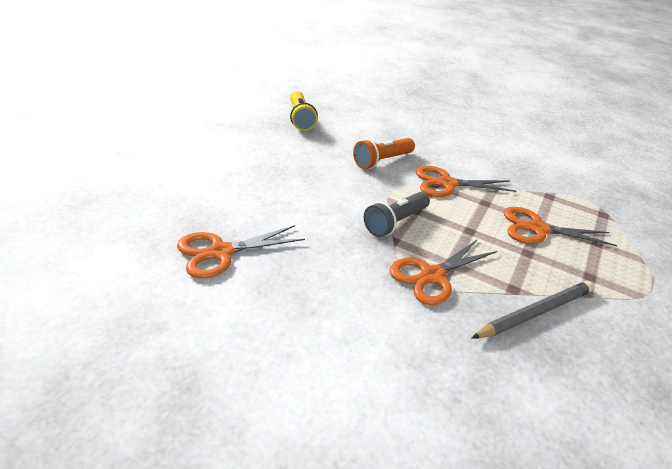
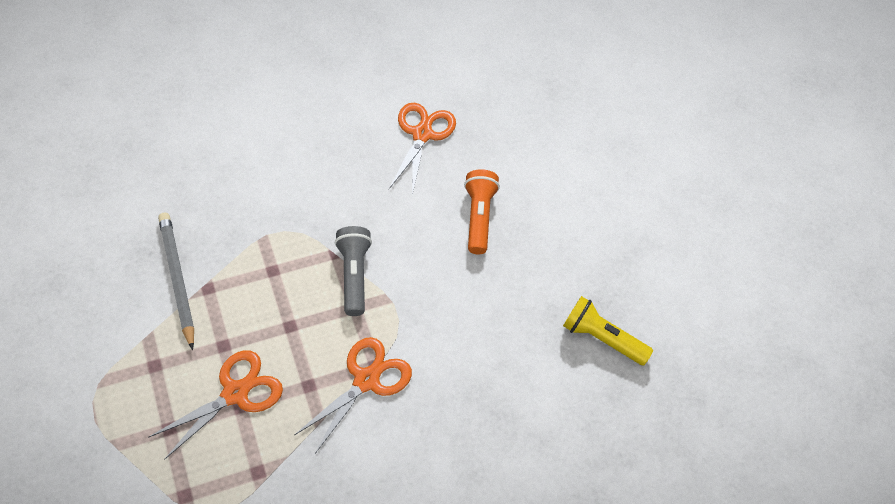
camera: 130 degrees right, 20 degrees up
orange flashlight [353,138,415,169] -> orange flashlight moved to [464,169,500,254]
orange scissors [390,239,497,305] -> none
grey pencil [471,281,594,339] -> grey pencil turned 150 degrees clockwise [158,212,194,350]

